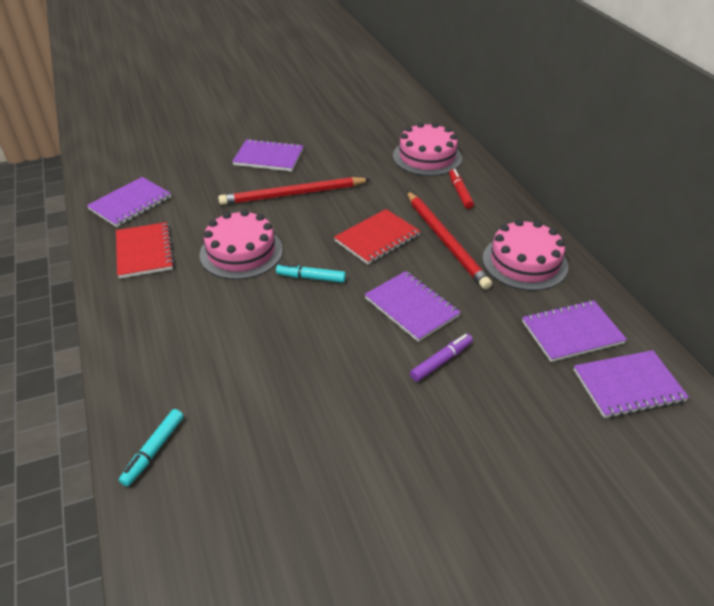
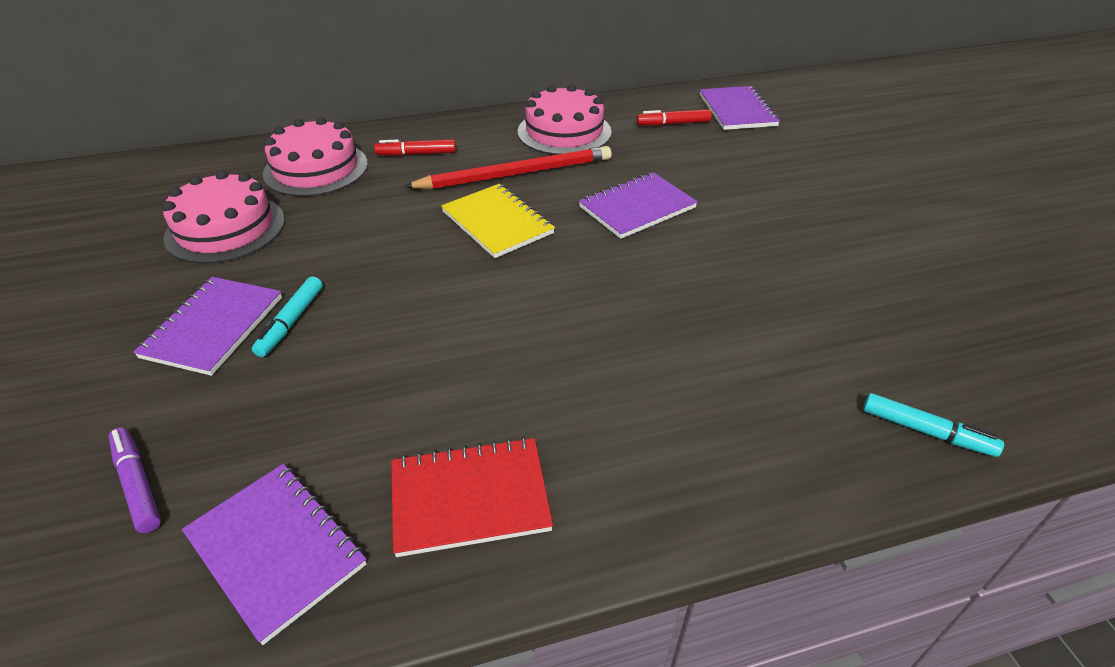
camera: 85 degrees left, 0 degrees up
pink cake [199,210,283,280] -> pink cake moved to [162,170,285,264]
red pencil [218,177,371,205] -> none
turquoise marker [276,263,346,283] -> turquoise marker moved to [252,277,323,357]
red notebook [334,209,420,264] -> yellow notebook [441,184,555,258]
purple marker [410,334,473,382] -> purple marker moved to [108,427,161,533]
purple notebook [522,300,627,362] -> red marker [637,109,712,126]

